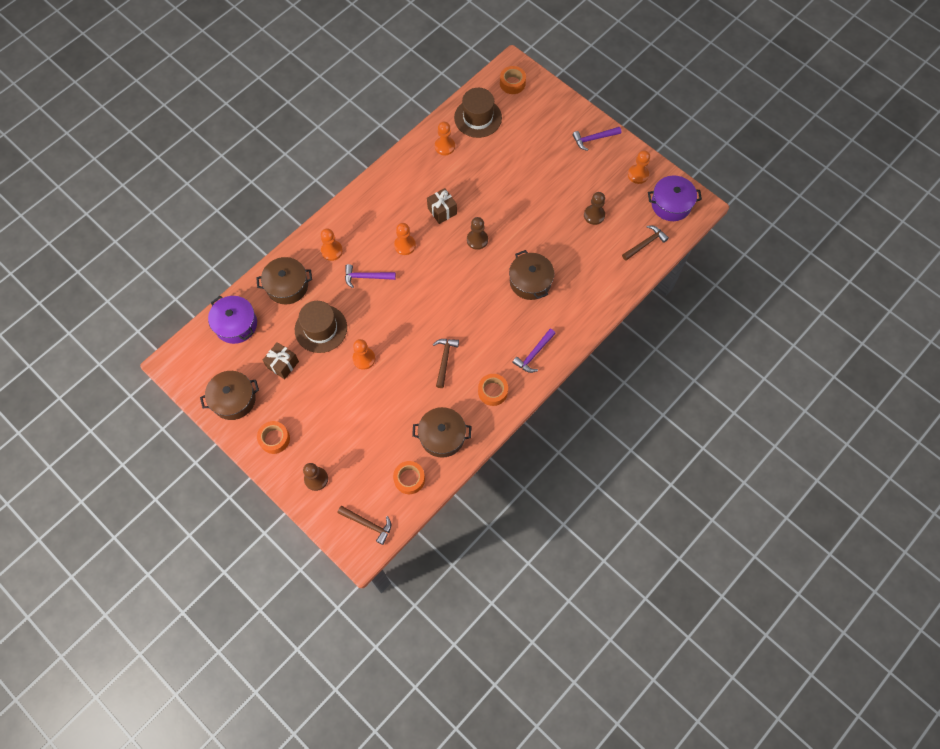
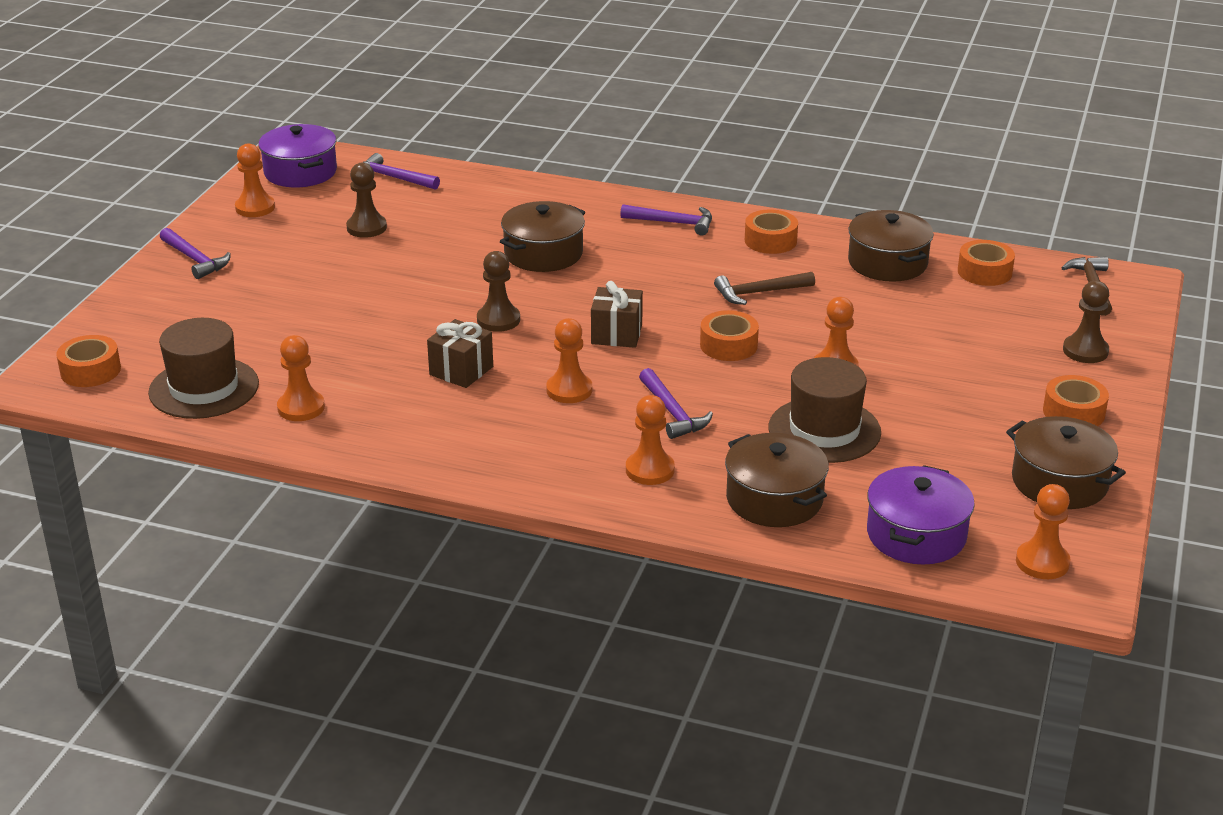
camera: 115 degrees left, 35 degrees down
brown gift [263,342,299,379] -> brown gift moved to [591,281,643,348]
brown hammer [622,226,669,260] -> purple hammer [363,153,440,190]
none -> orange tape [700,310,759,361]
none -> orange pawn [1016,484,1070,579]

